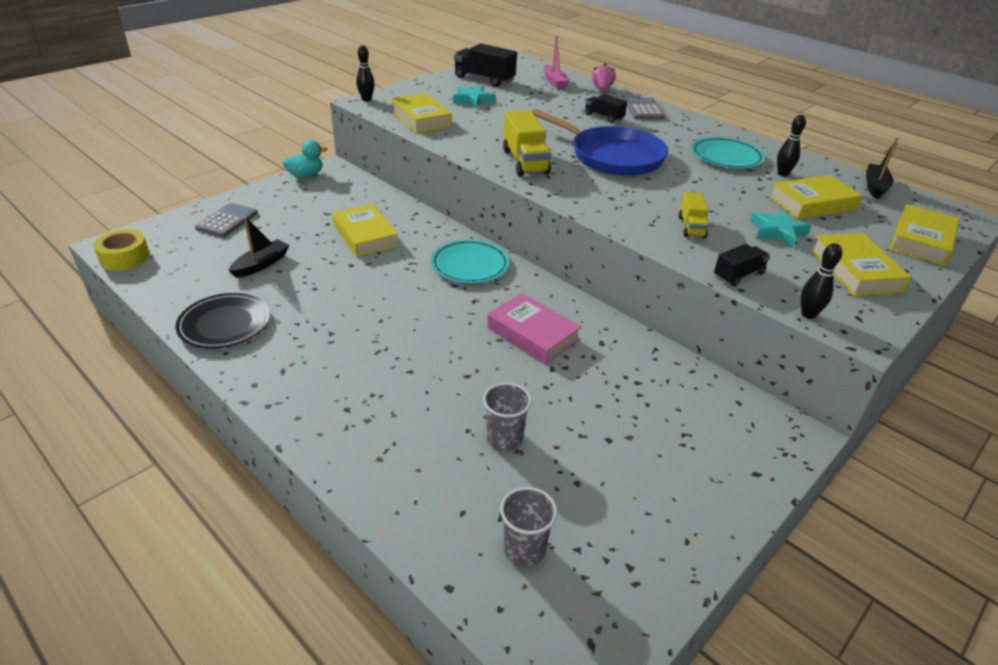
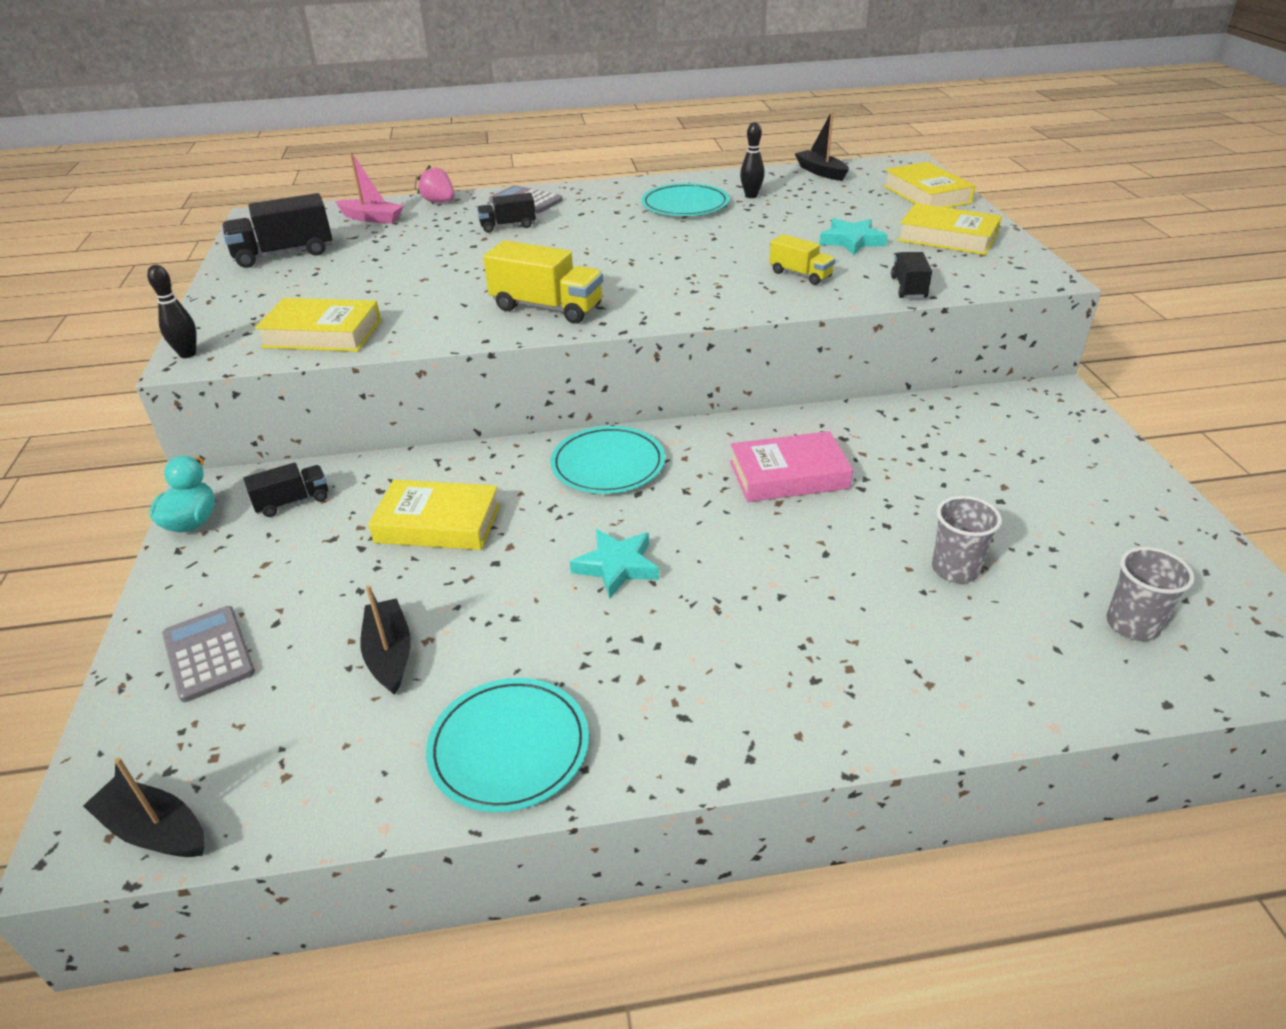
camera: 50 degrees left, 0 degrees up
yellow tape [93,229,150,270] -> black boat [83,757,204,857]
black plate [176,293,270,349] -> turquoise plate [426,678,589,812]
turquoise star [453,86,496,109] -> turquoise star moved to [570,529,659,599]
blue pan [532,109,668,176] -> none
yellow book [769,175,862,219] -> none
black bowling pin [801,243,842,319] -> none
none -> black truck [243,463,328,517]

